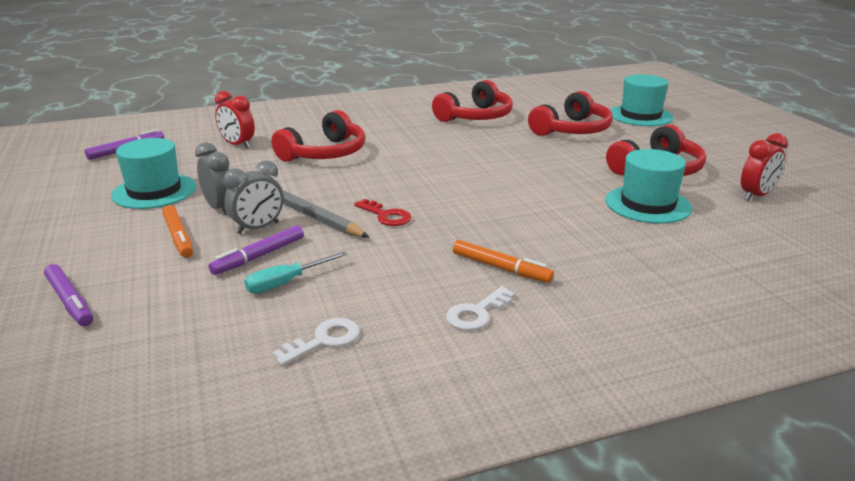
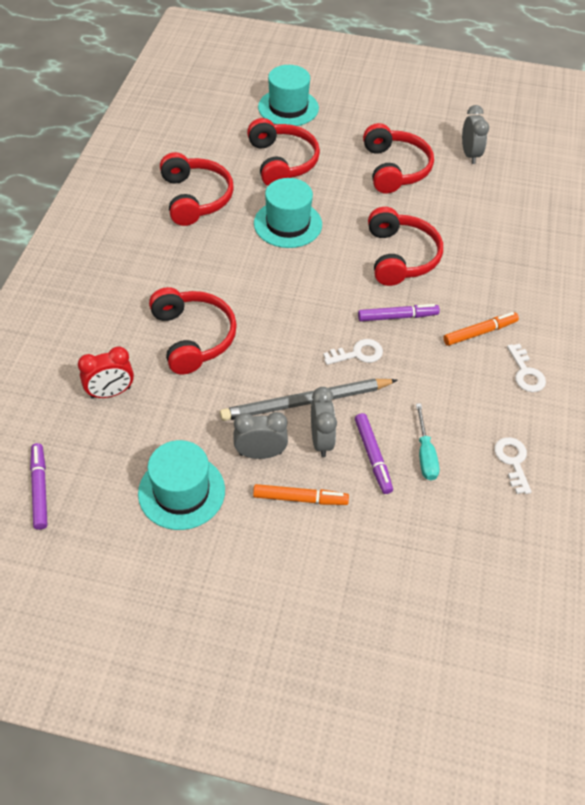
camera: 60 degrees left, 25 degrees up
purple marker [44,264,93,326] -> purple marker moved to [358,304,440,322]
red key [354,199,411,226] -> white key [323,339,383,365]
turquoise hat [605,149,692,224] -> turquoise hat moved to [254,178,322,248]
red clock [741,133,788,201] -> grey clock [462,105,489,164]
none -> red headphones [368,207,443,286]

